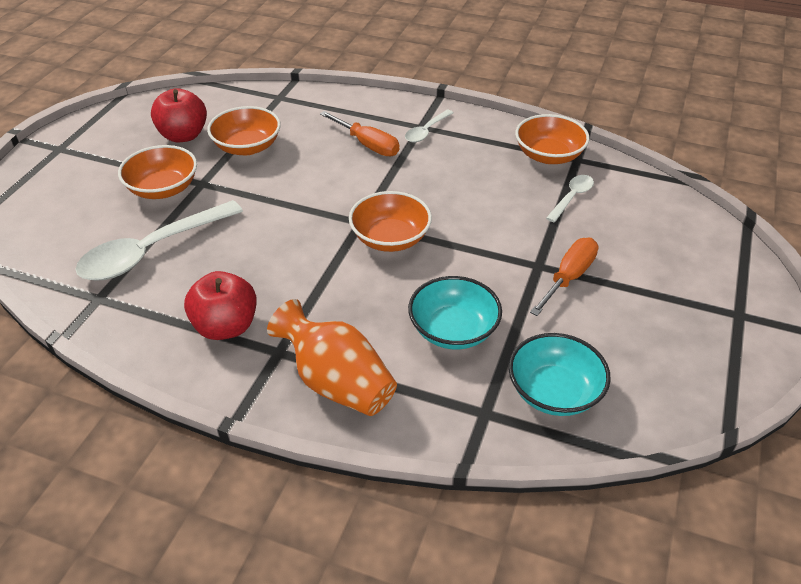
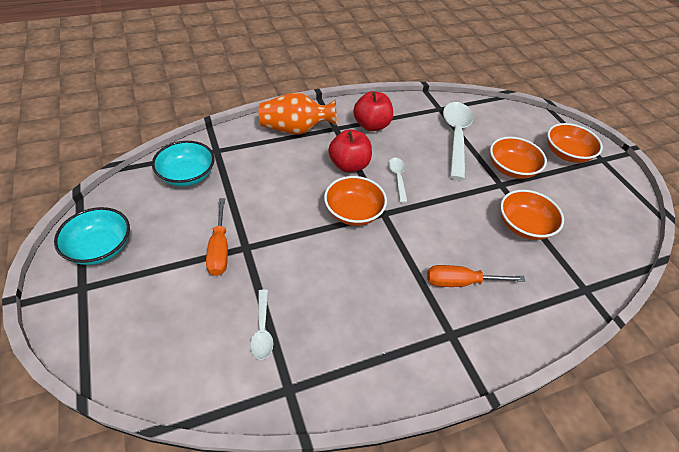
camera: 135 degrees right, 5 degrees up
red apple [151,88,207,142] -> red apple moved to [328,129,372,172]
white spoon [405,110,454,142] -> white spoon moved to [388,158,408,203]
turquoise bowl [408,276,502,349] -> turquoise bowl moved to [54,207,130,265]
orange bowl [515,114,590,164] -> orange bowl moved to [547,123,603,163]

